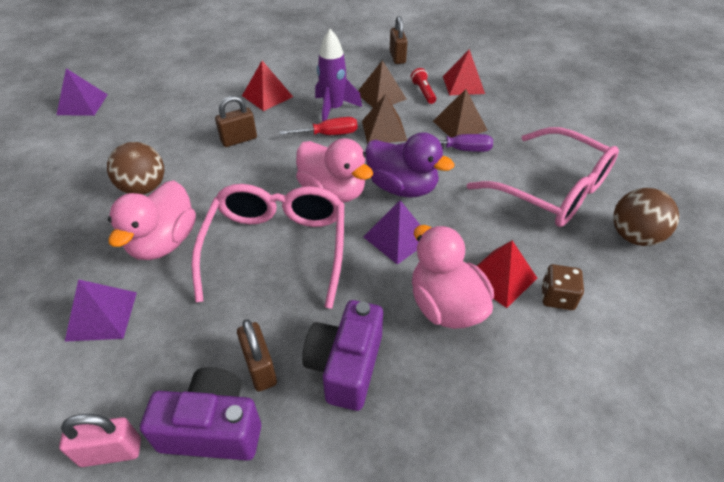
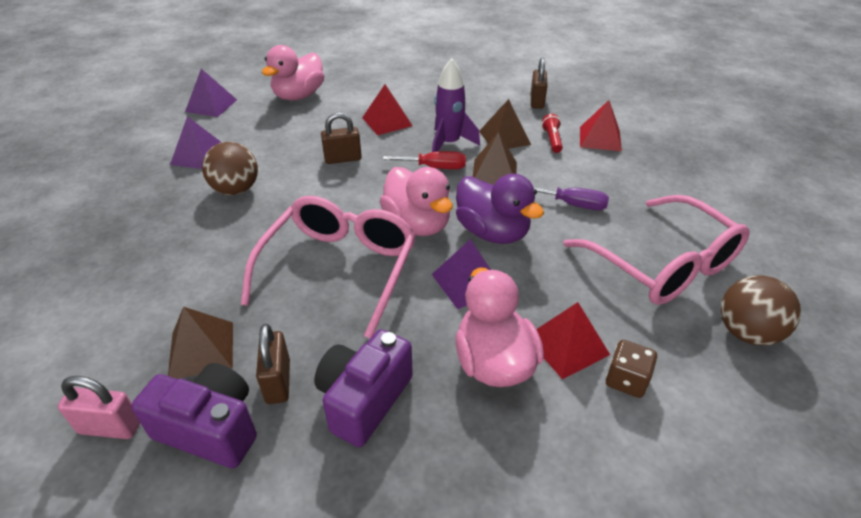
camera: 15 degrees right, 5 degrees down
purple pyramid [65,279,137,342] -> purple pyramid moved to [170,116,222,169]
pink duck [108,180,196,260] -> pink duck moved to [262,45,324,100]
brown pyramid [433,89,488,138] -> brown pyramid moved to [168,307,233,379]

